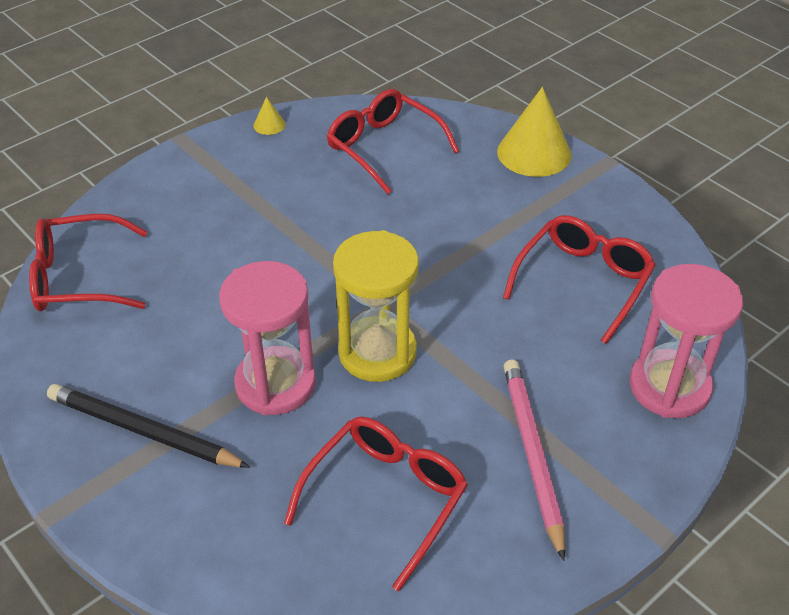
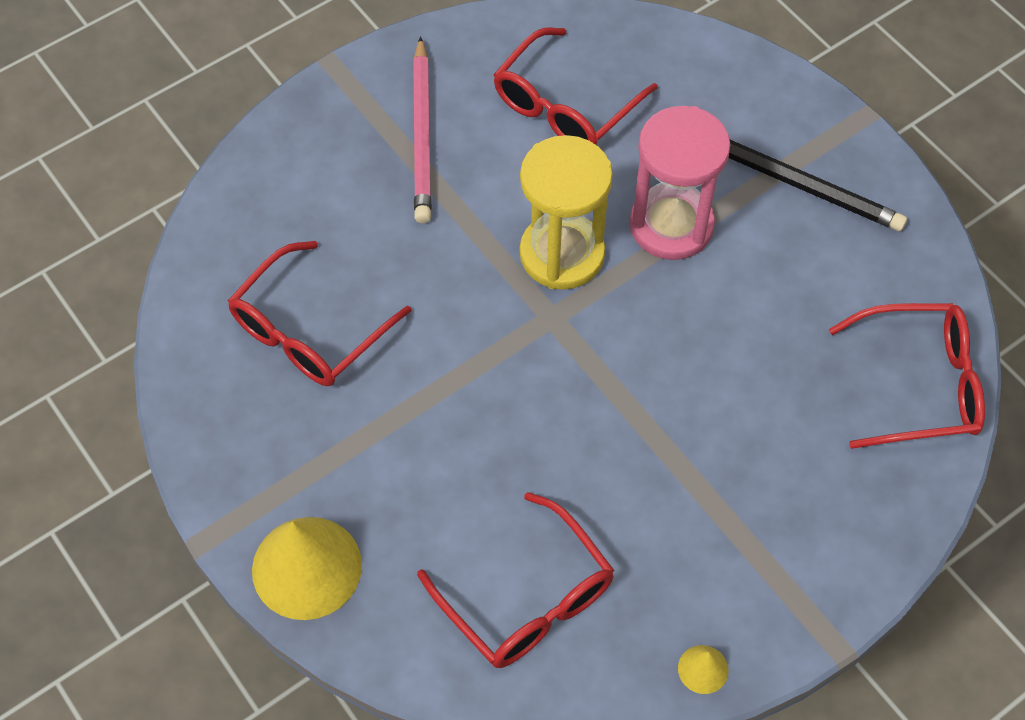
camera: 175 degrees left, 15 degrees up
pink hourglass [630,264,743,418] -> none

